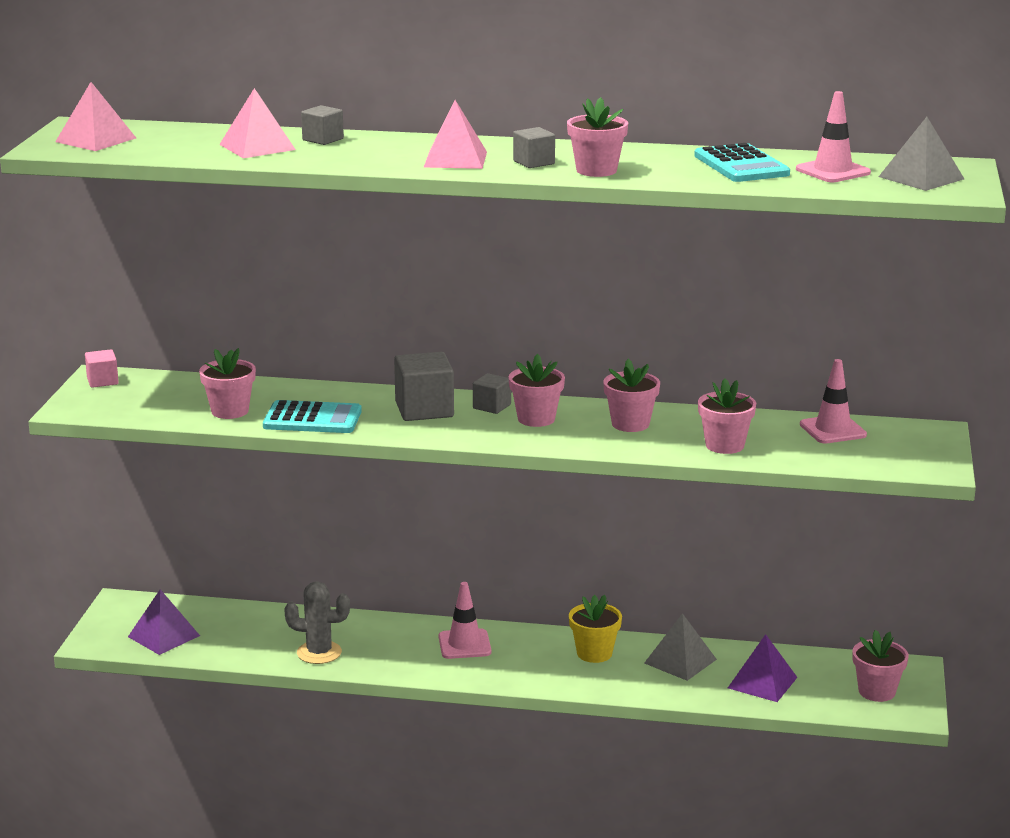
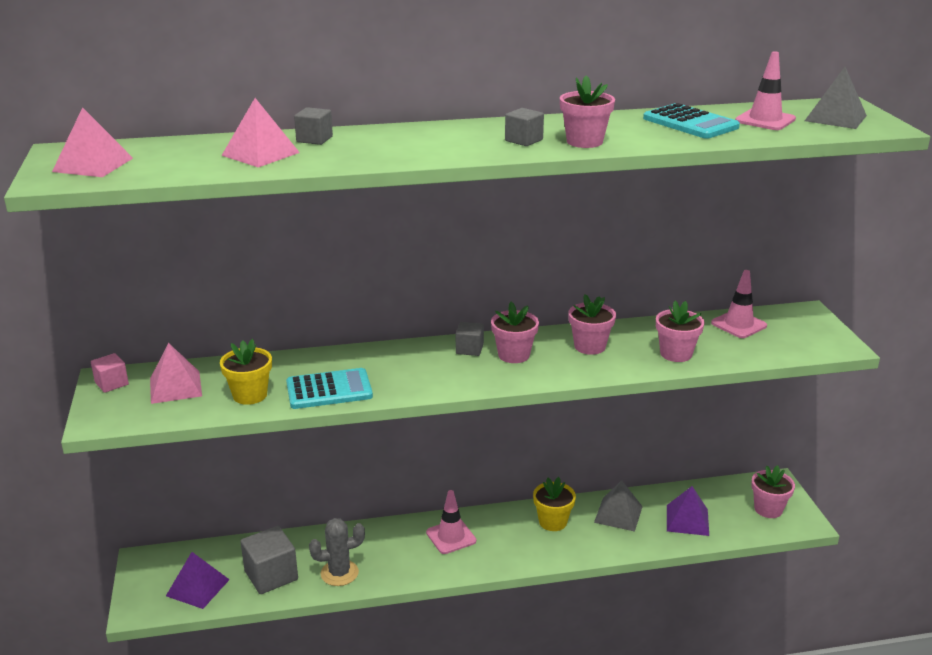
camera: 20 degrees left, 5 degrees up
pink flower pot [199,348,256,419] -> yellow flower pot [220,339,272,405]
grey cube [394,352,454,421] -> grey cube moved to [240,526,298,594]
pink pyramid [423,100,487,169] -> pink pyramid moved to [150,343,202,404]

